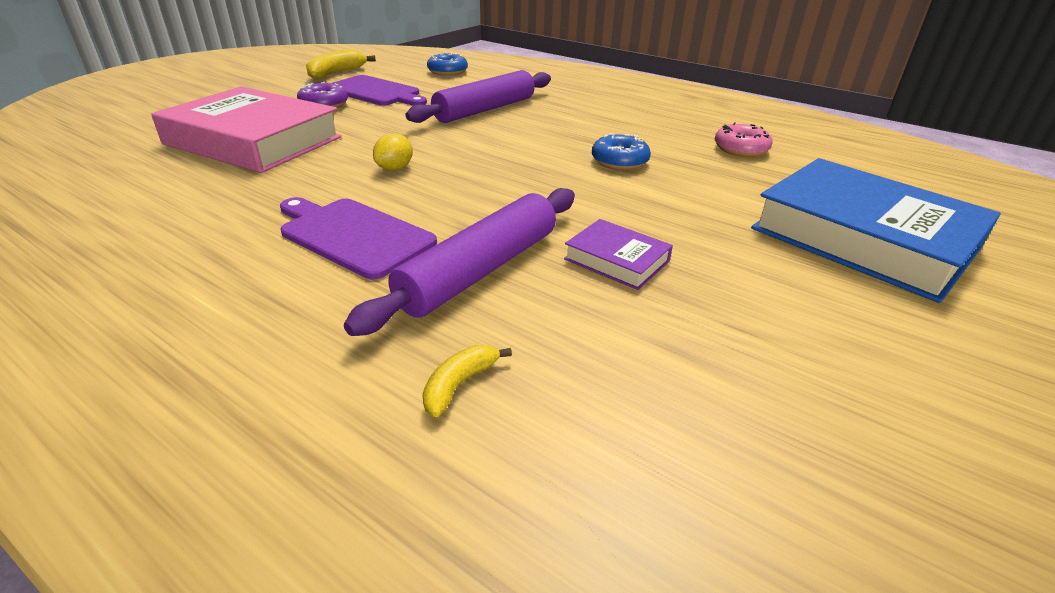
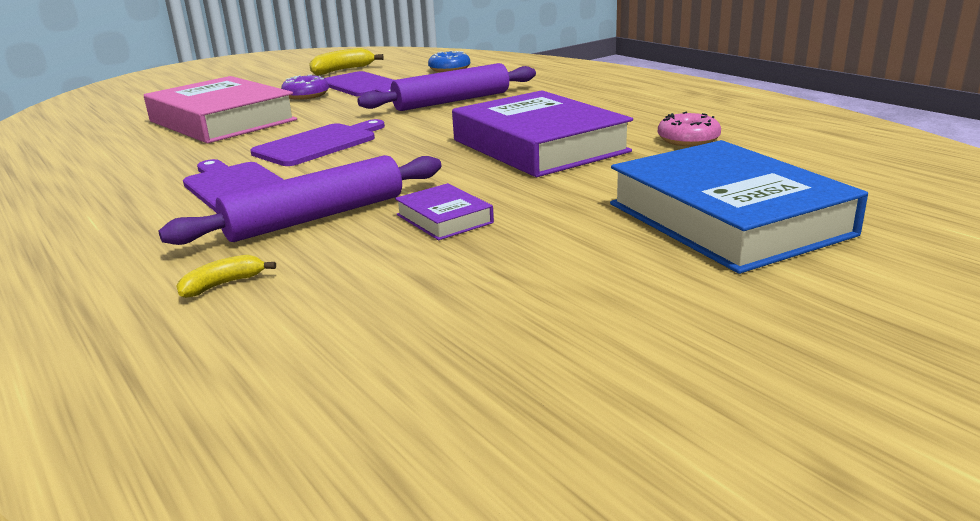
camera: 20 degrees right, 10 degrees down
yellow lemon [373,133,413,171] -> purple cutting board [250,119,385,166]
blue donut [592,133,651,170] -> purple book [452,90,633,177]

